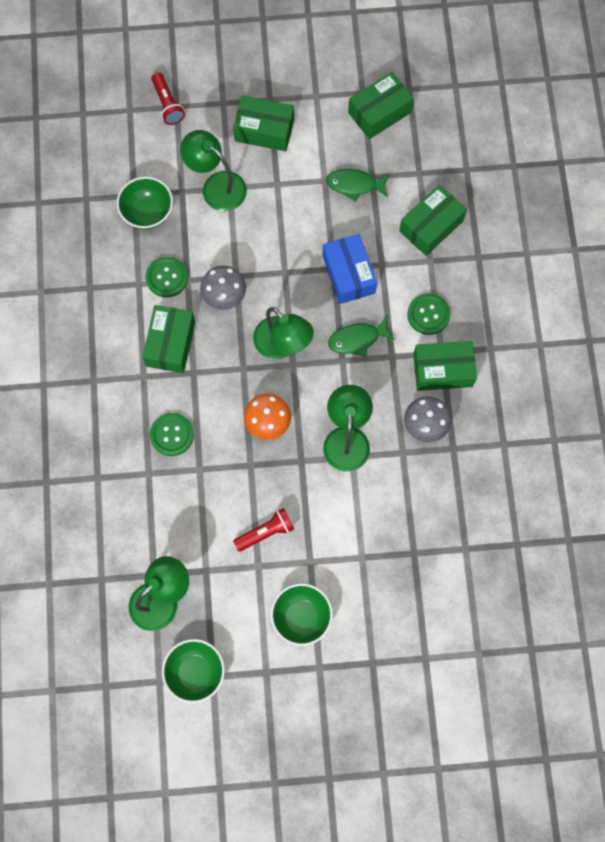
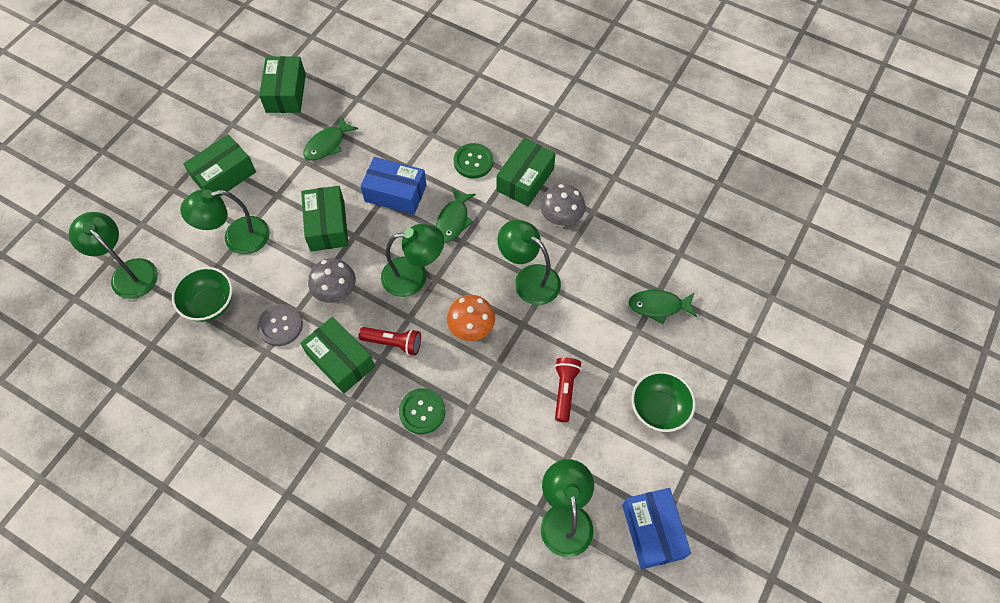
camera: 55 degrees left, 10 degrees down
green button [146,256,188,297] -> grey button [257,304,303,346]
red flashlight [151,72,185,125] -> red flashlight moved to [359,327,421,355]
green bowl [162,639,225,703] -> blue box [622,488,691,569]
green box [399,184,467,256] -> green box moved to [301,186,349,252]
none -> green lamp [69,212,158,299]
none -> green fish [629,290,697,324]

